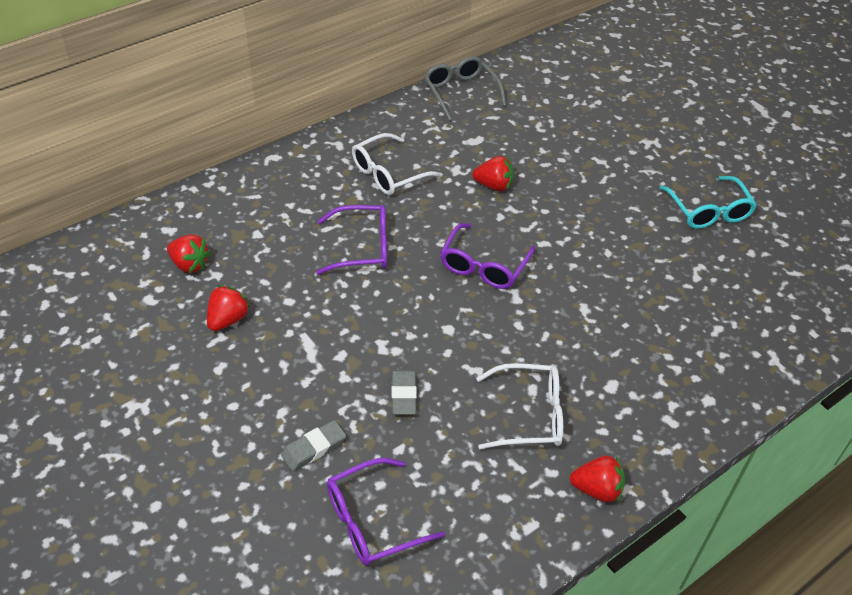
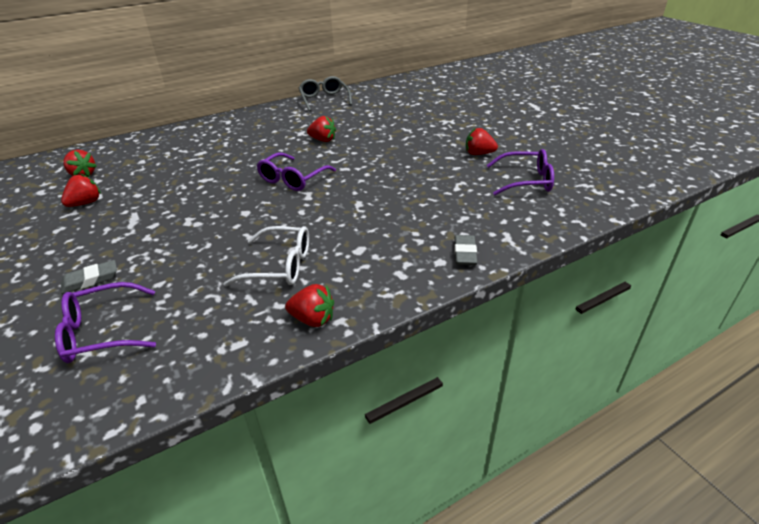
camera: 10 degrees right, 10 degrees down
purple glasses [316,205,387,275] -> purple glasses moved to [487,149,554,195]
white glasses [352,133,443,195] -> none
grey eraser [392,370,417,415] -> grey eraser moved to [454,235,477,265]
turquoise glasses [659,176,757,229] -> red strawberry [466,128,498,155]

